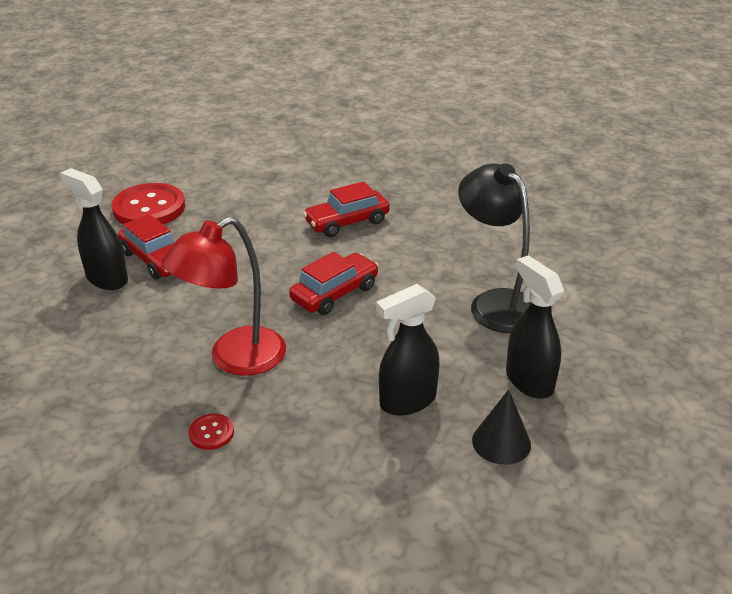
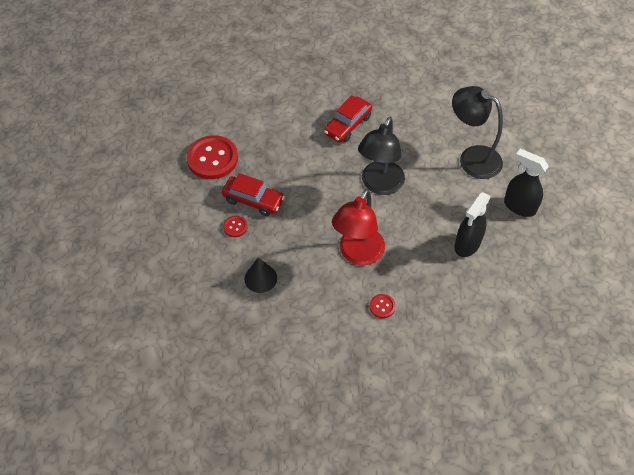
camera: 25 degrees left, 20 degrees up
black spray bottle [60,168,128,290] -> red button [223,215,248,237]
red car [289,252,379,315] -> black lamp [358,117,405,195]
black cone [472,389,531,465] -> black cone moved to [245,257,277,293]

